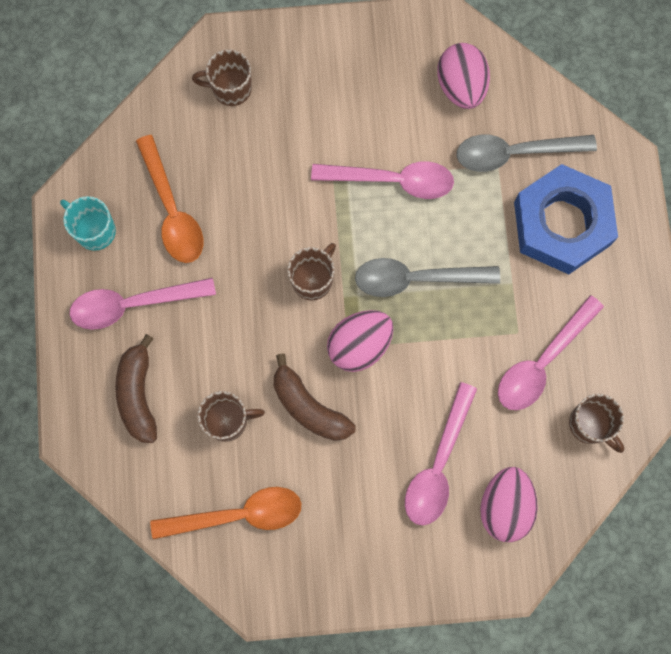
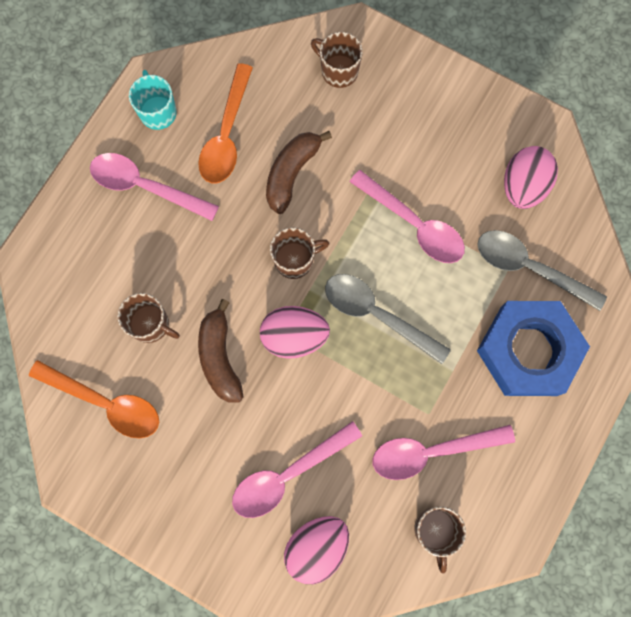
camera: 35 degrees right, 0 degrees up
brown banana [115,334,157,443] -> brown banana moved to [266,131,332,214]

